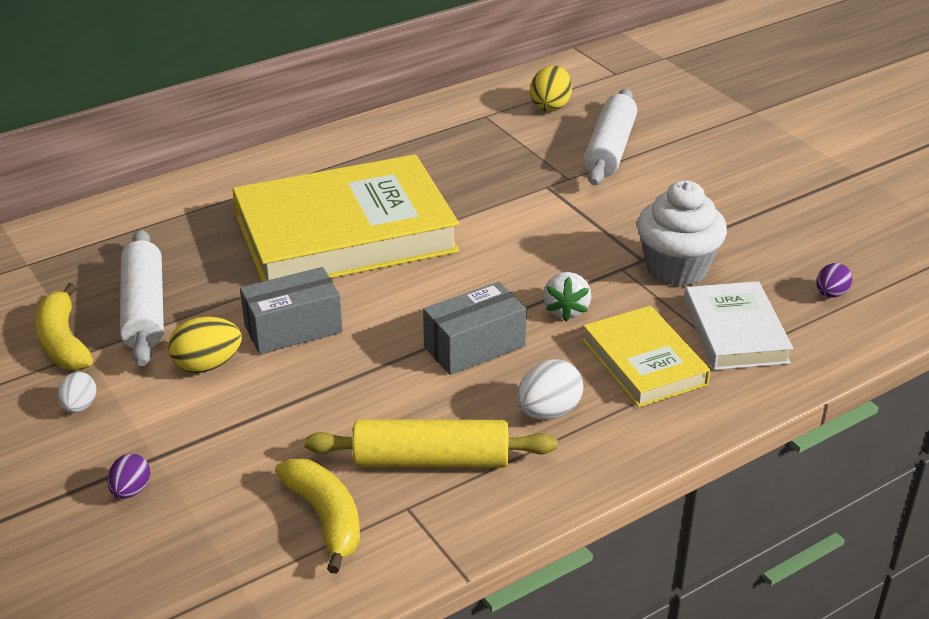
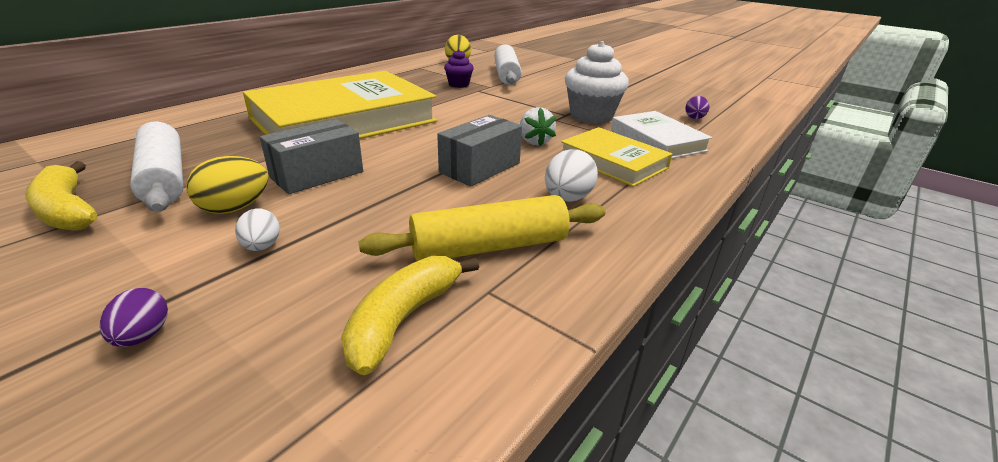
camera: 20 degrees left, 5 degrees down
white egg [57,372,97,413] -> white egg moved to [235,209,280,251]
yellow banana [275,458,360,574] -> yellow banana turned 105 degrees counterclockwise [341,256,479,375]
none -> purple cupcake [444,49,474,88]

